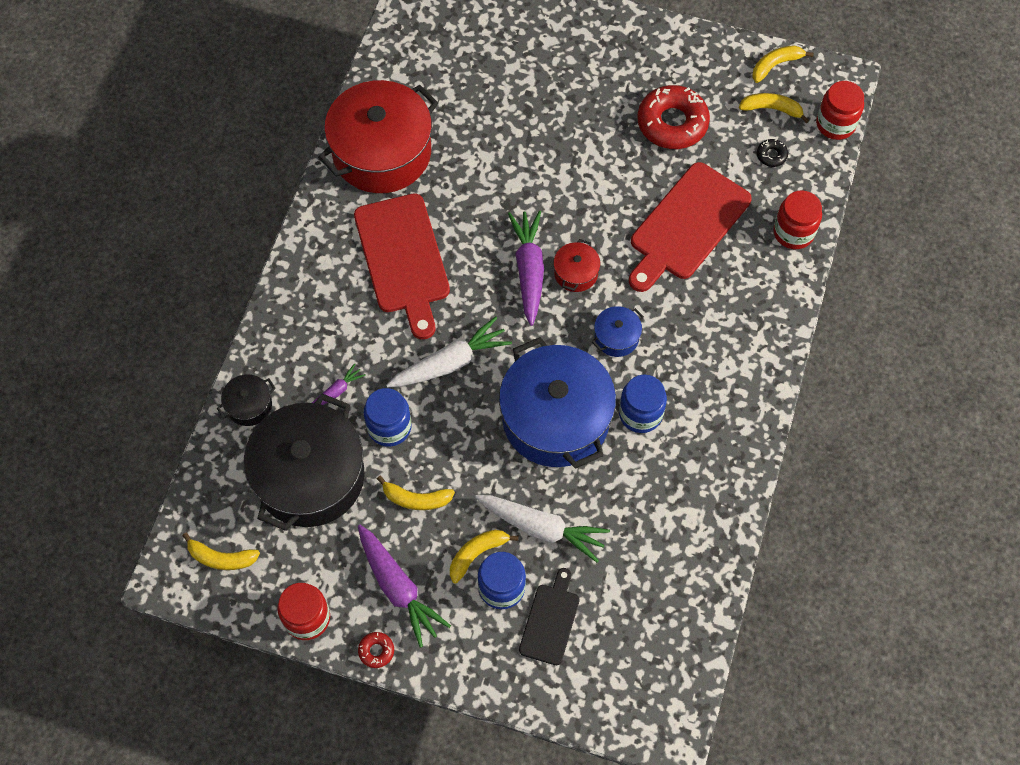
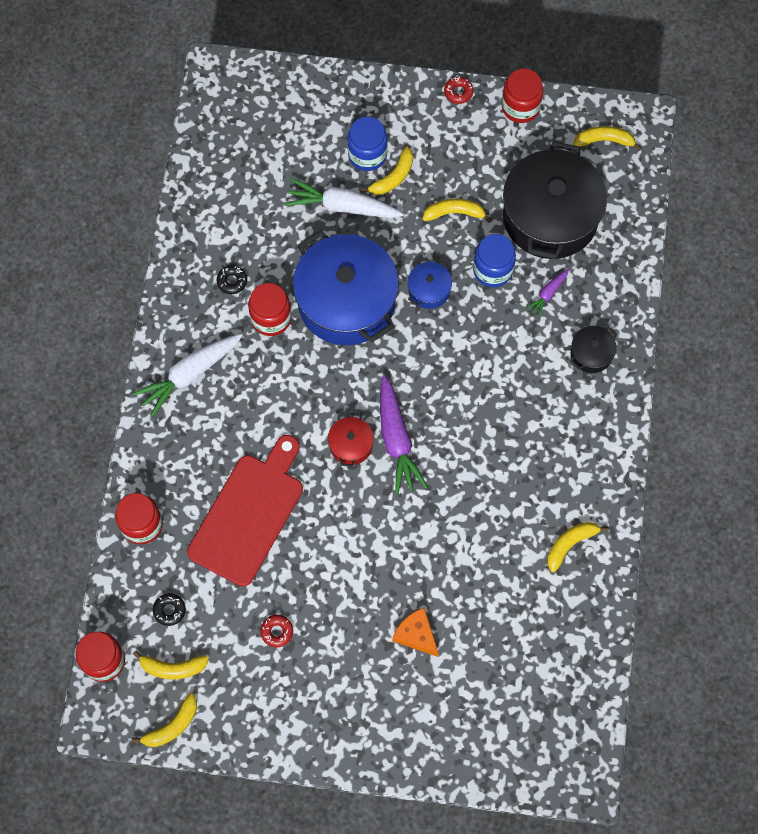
camera: 170 degrees right, 5 degrees up
black pot [217,374,276,426] -> black pot moved to [570,326,617,373]
red pot [318,80,438,193] -> yellow banana [547,522,609,572]
red cutting board [354,193,450,339] -> none
purple carrot [358,525,451,648] -> none
white carrot [386,316,512,388] -> white carrot moved to [133,333,243,417]
black cutting board [519,568,580,665] -> none
blue pot [592,306,644,357] -> blue pot moved to [408,261,452,309]
blue jar [619,375,667,433] -> red jar [248,283,291,336]
red donut [637,85,710,149] -> red donut [260,615,293,647], size x0.43
none -> black donut [217,265,247,294]
none -> orange cheese [392,608,439,657]

